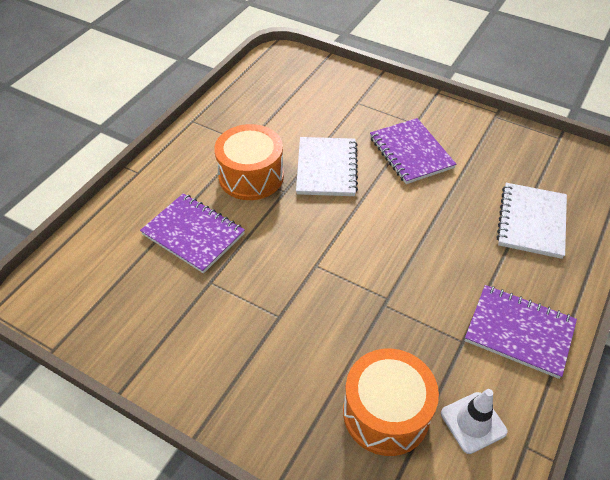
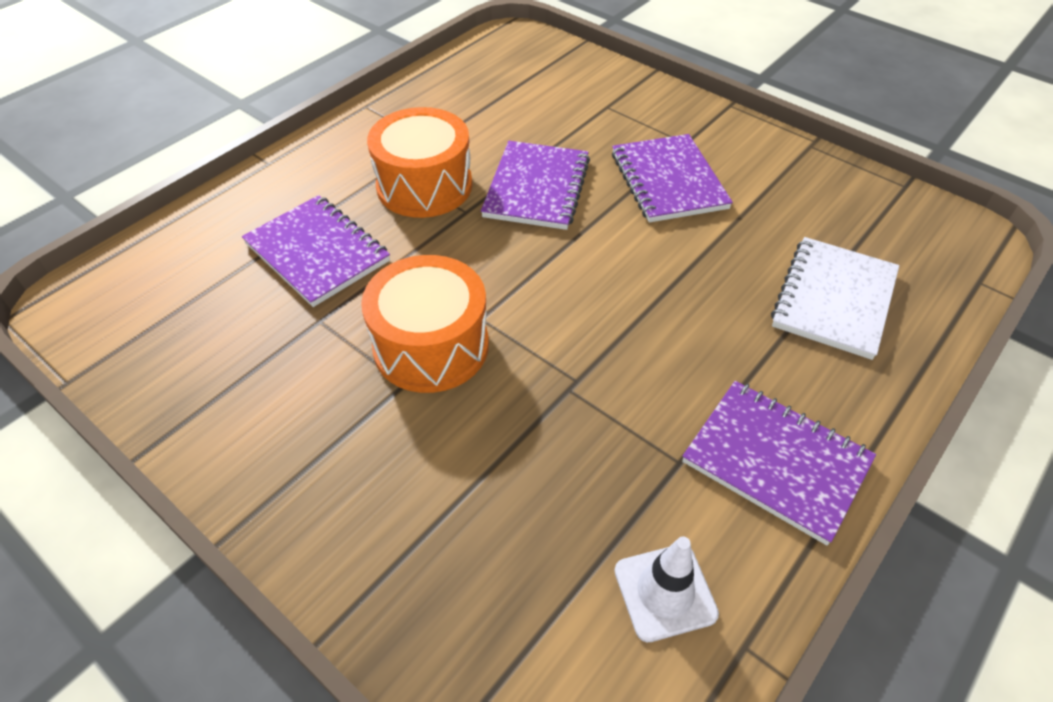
camera: 10 degrees right, 0 degrees up
white notebook [296,137,358,196] -> purple notebook [481,141,590,230]
orange drum [343,349,439,456] -> orange drum moved to [361,255,489,393]

